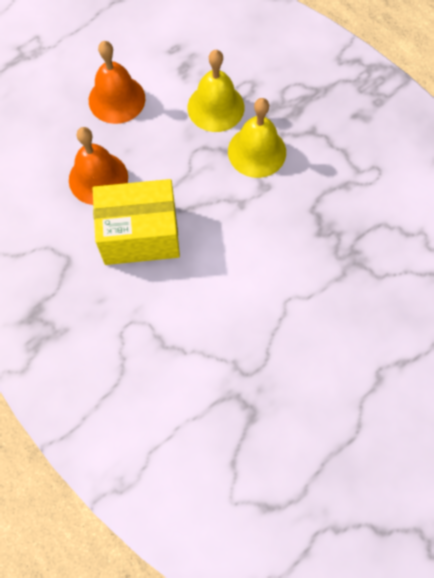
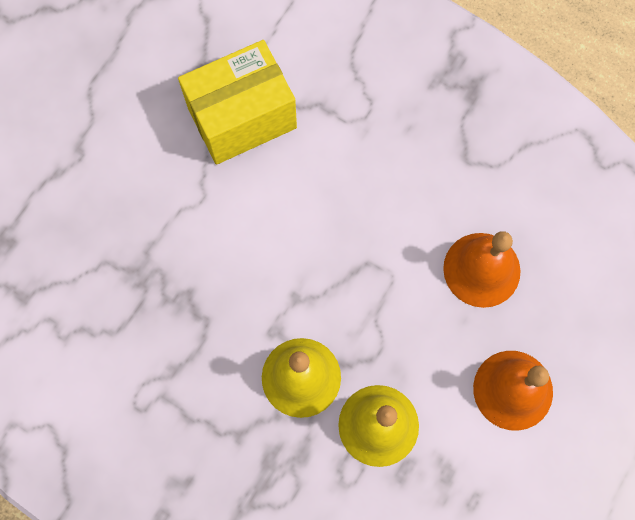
camera: 160 degrees right, 5 degrees up
yellow box [92,179,180,265] -> yellow box moved to [178,40,297,165]

